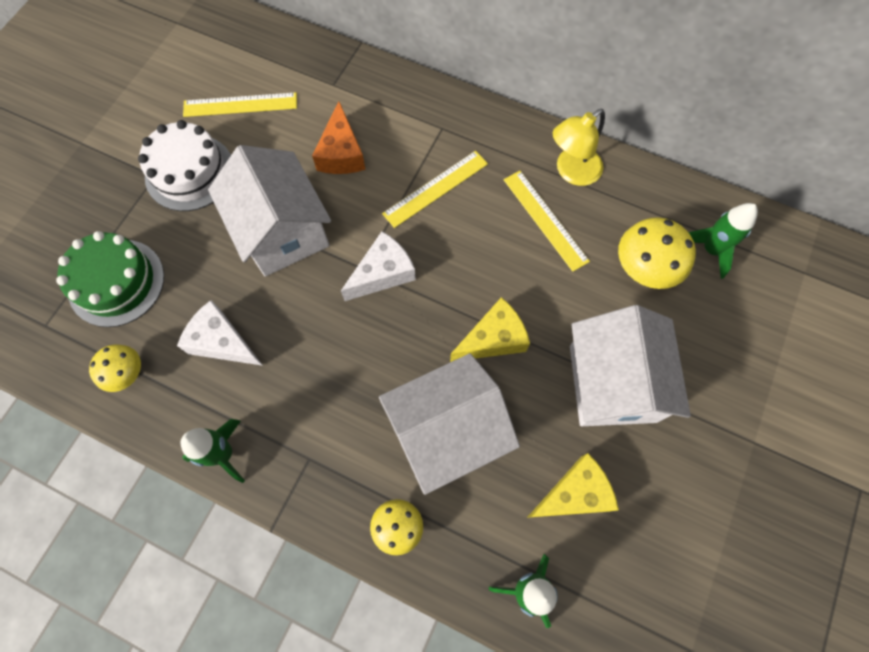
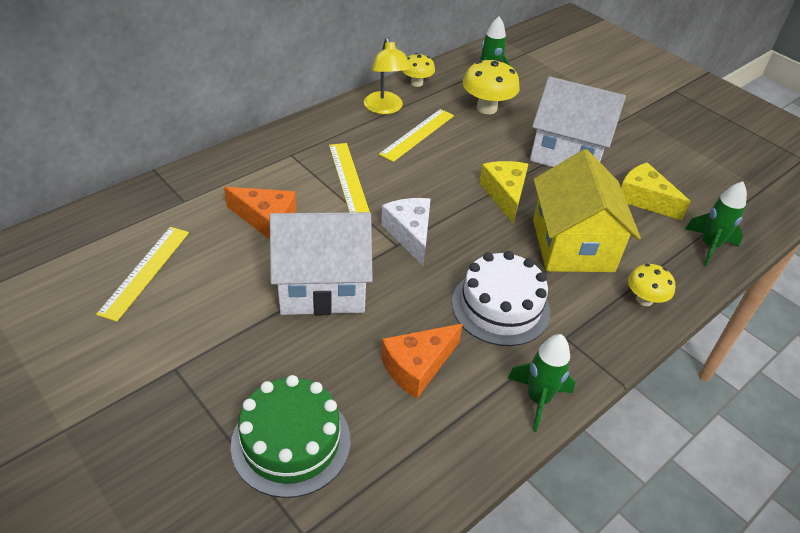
camera: 70 degrees left, 25 degrees down
yellow mushroom [89,345,141,392] -> yellow mushroom moved to [402,53,435,87]
white cake [138,120,231,211] -> white cake moved to [452,251,551,346]
white cheese [177,300,263,366] -> orange cheese [381,324,463,399]
white house [379,353,520,495] -> yellow house [533,149,641,272]
yellow ruler [504,171,590,272] -> yellow ruler turned 45 degrees counterclockwise [379,109,454,162]
yellow cheese [527,453,619,518] -> yellow cheese turned 45 degrees counterclockwise [621,162,691,220]

